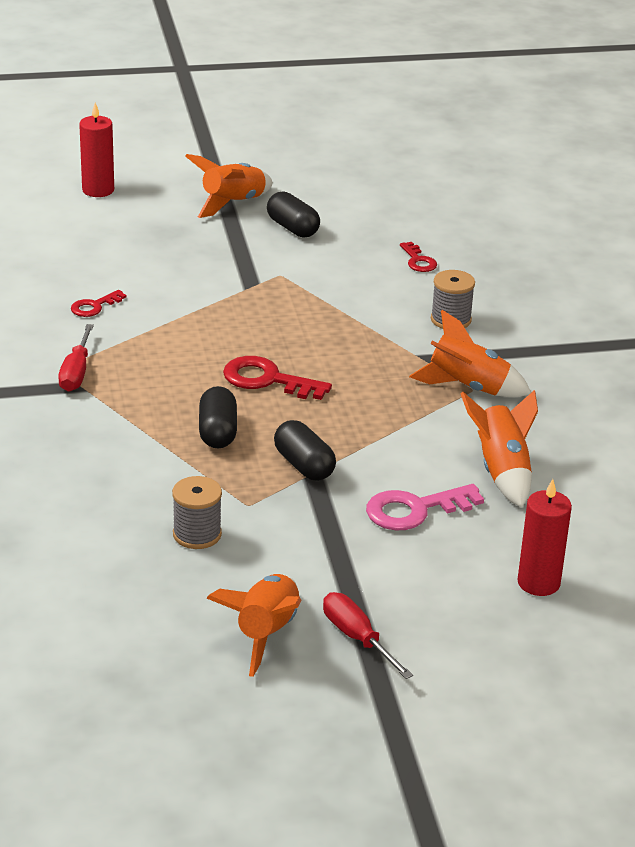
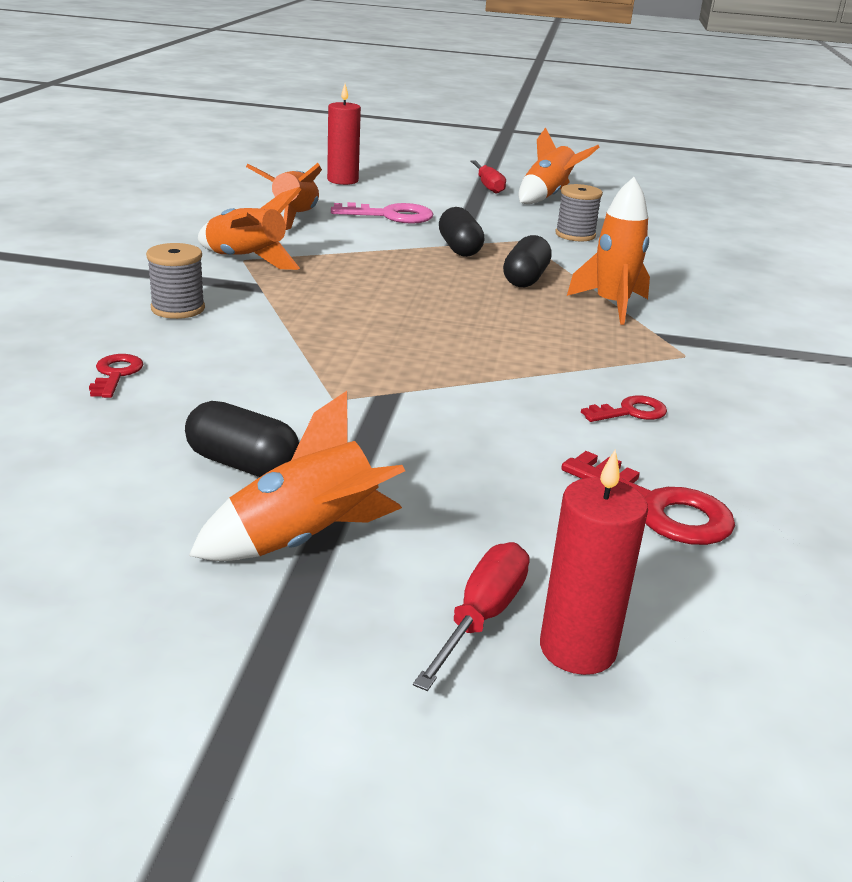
camera: 160 degrees left, 5 degrees down
red screwdriver [58,324,94,392] -> red screwdriver moved to [413,542,530,691]
red key [223,356,332,400] -> red key moved to [561,451,735,545]
black capsule [267,191,320,238] -> black capsule turned 45 degrees counterclockwise [185,401,299,477]
none -> orange rocket [567,177,650,325]

